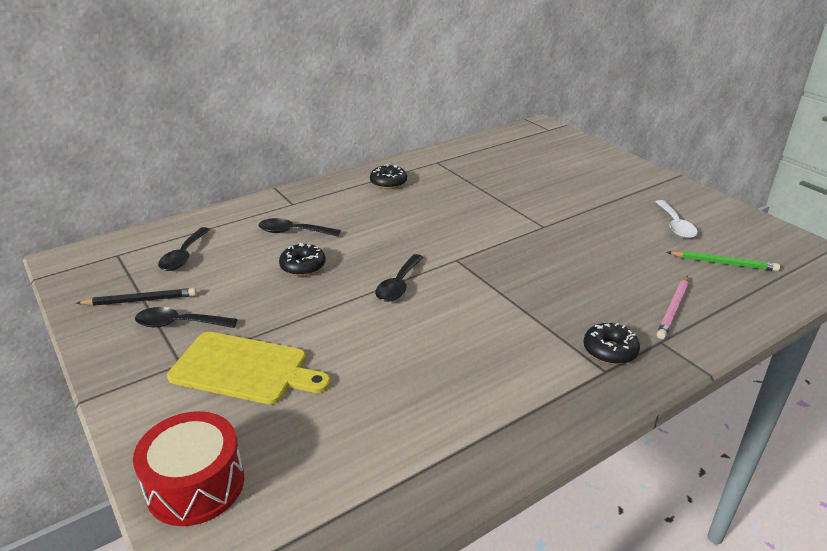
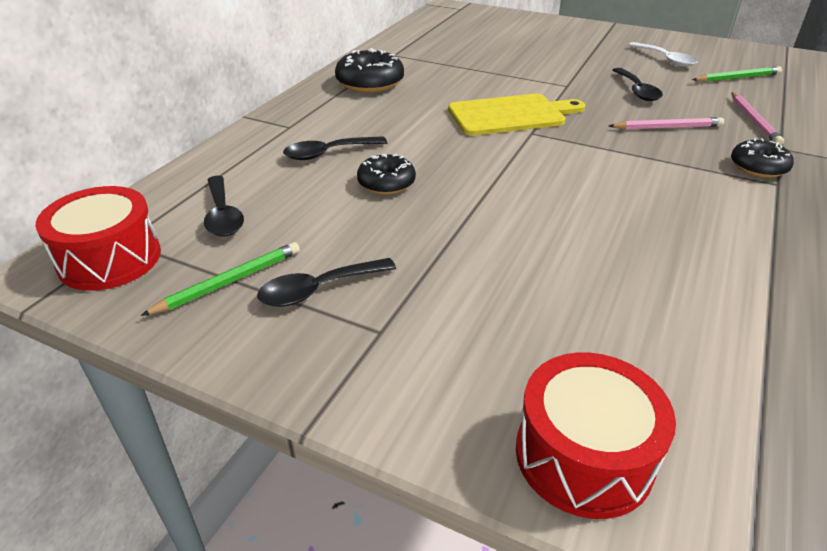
camera: 30 degrees left, 5 degrees up
black pencil [76,288,197,306] -> green pencil [140,242,300,316]
yellow cutting board [167,332,331,404] -> yellow cutting board moved to [448,94,585,136]
black donut [370,164,407,189] -> black donut [335,48,404,93], size x1.55
black spoon [375,254,424,302] -> black spoon moved to [613,68,663,101]
none -> red drum [35,186,161,291]
none -> pink pencil [609,117,724,130]

